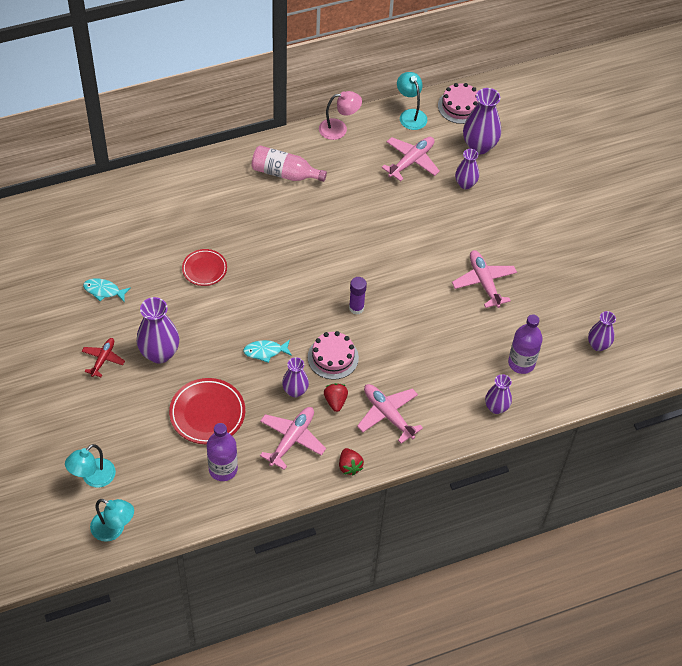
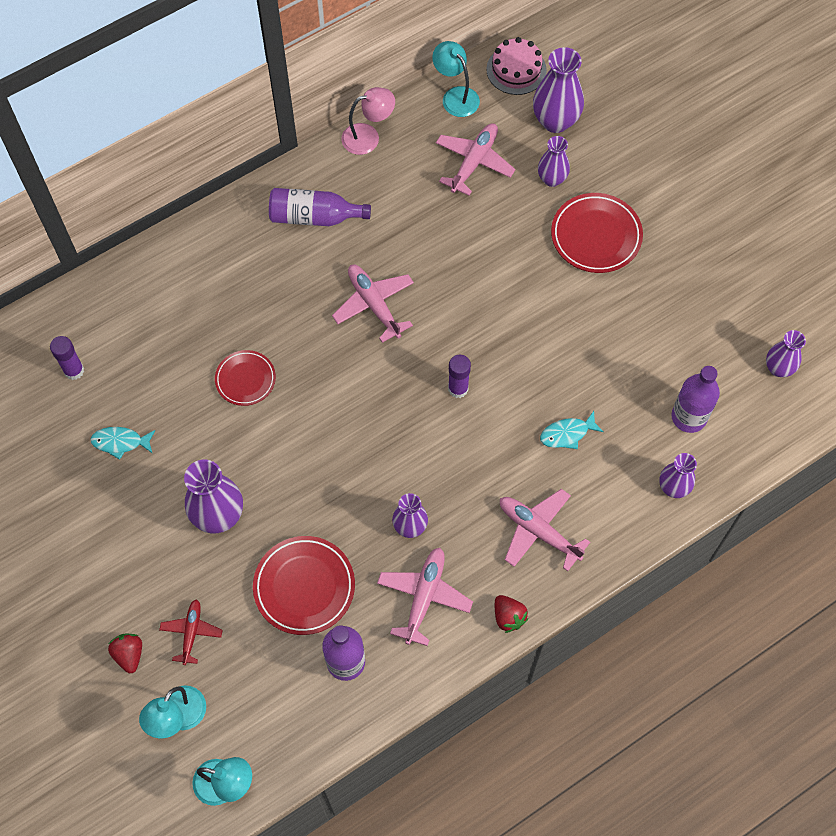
camera: 10 degrees left, 10 degrees up
red plane [82,338,125,377] -> red plane moved to [159,599,223,665]
turquoise fish [243,340,292,363] -> turquoise fish moved to [540,411,604,449]
pink bottle [252,146,327,182] -> purple bottle [269,188,371,226]
pink cake [308,331,359,380] -> none
red strawberry [324,383,348,412] -> red strawberry moved to [108,634,142,673]
pink plane [452,250,517,308] -> pink plane moved to [332,265,414,343]
none -> purple glue stick [50,336,84,380]
none -> red plate [551,193,643,273]

